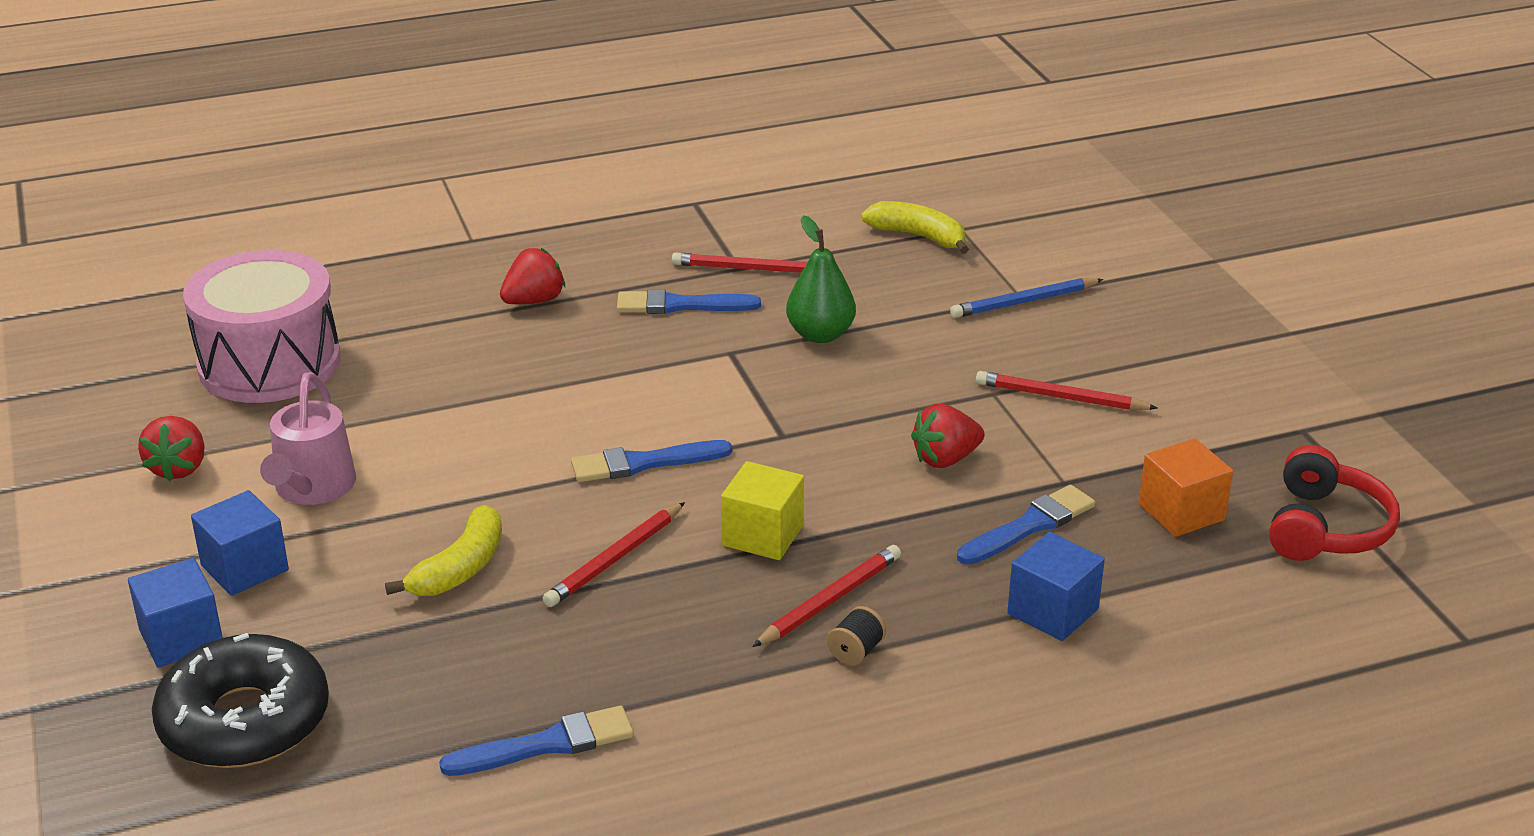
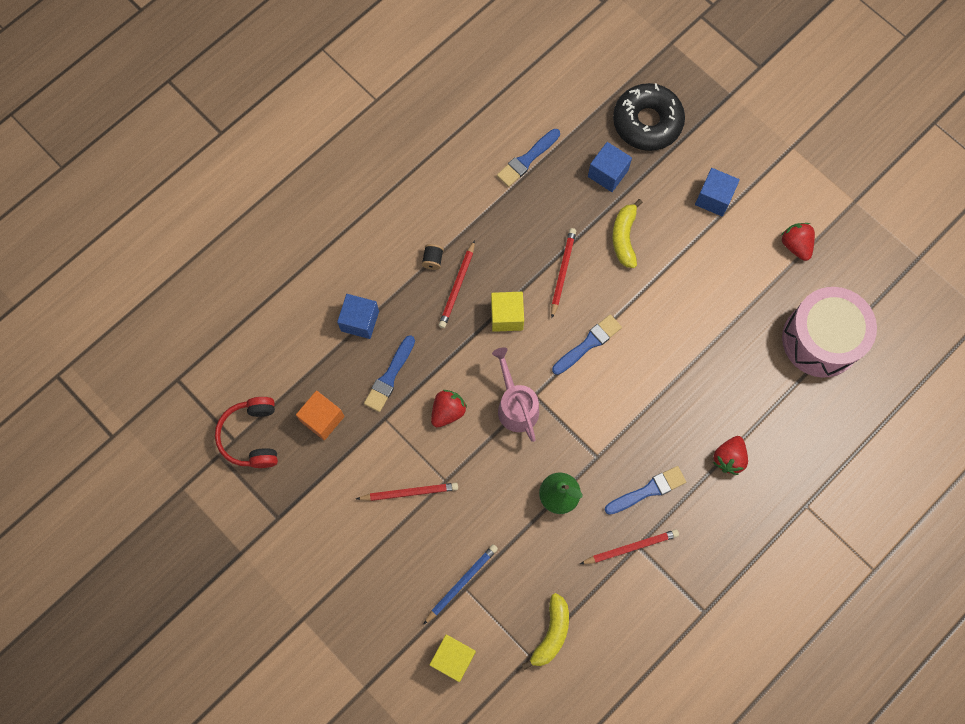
camera: 155 degrees right, 40 degrees up
blue cube [128,558,223,668] -> blue cube moved to [588,142,632,192]
pink watering can [260,372,356,505] -> pink watering can moved to [492,347,539,442]
yellow banana [861,201,969,254] -> yellow banana turned 75 degrees counterclockwise [522,593,569,670]
none -> yellow cube [430,634,476,682]

